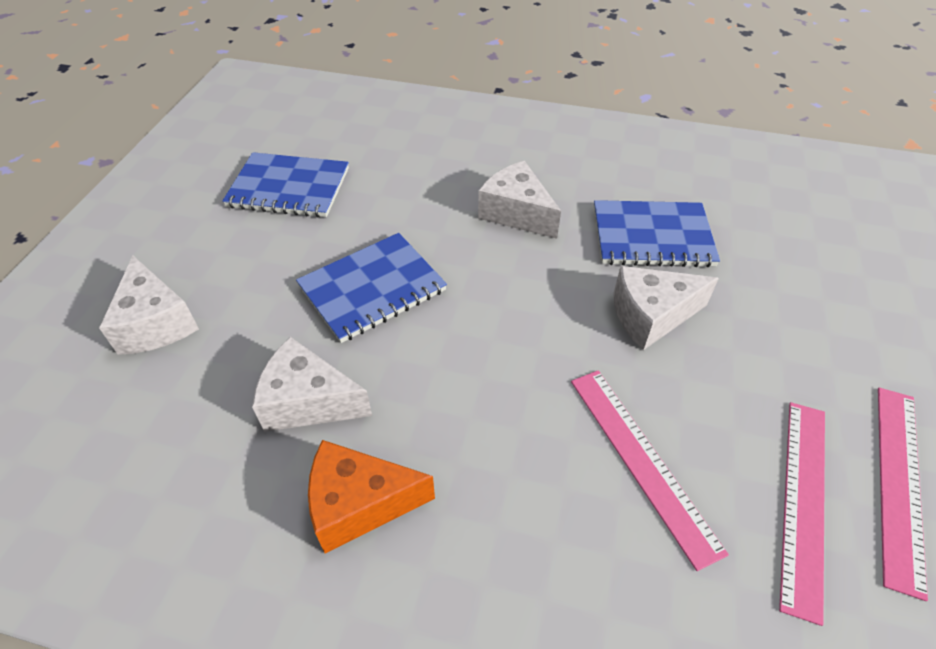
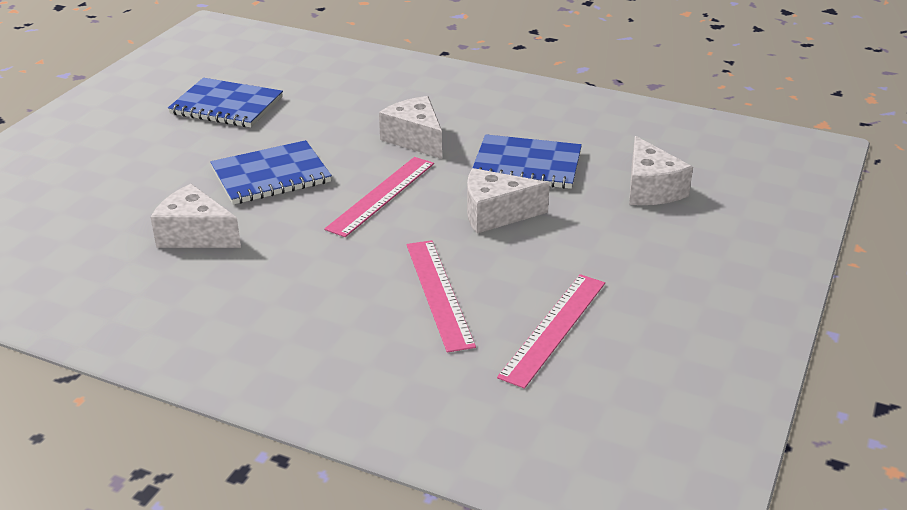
camera: 10 degrees right, 15 degrees down
white cheese [99,256,199,355] -> white cheese moved to [629,136,693,205]
orange cheese [308,440,435,553] -> none
pink ruler [878,388,928,601] -> pink ruler moved to [324,157,434,237]

